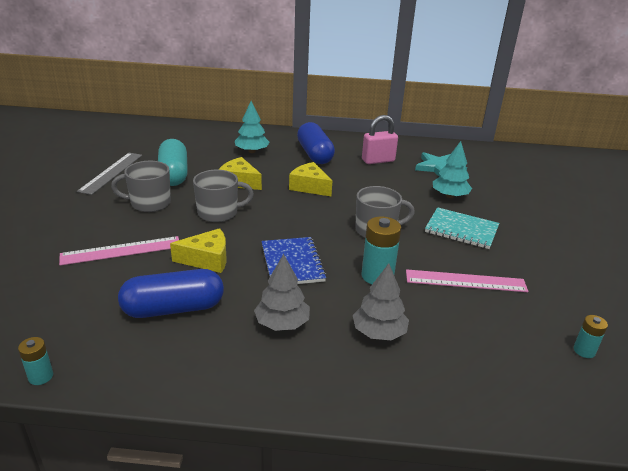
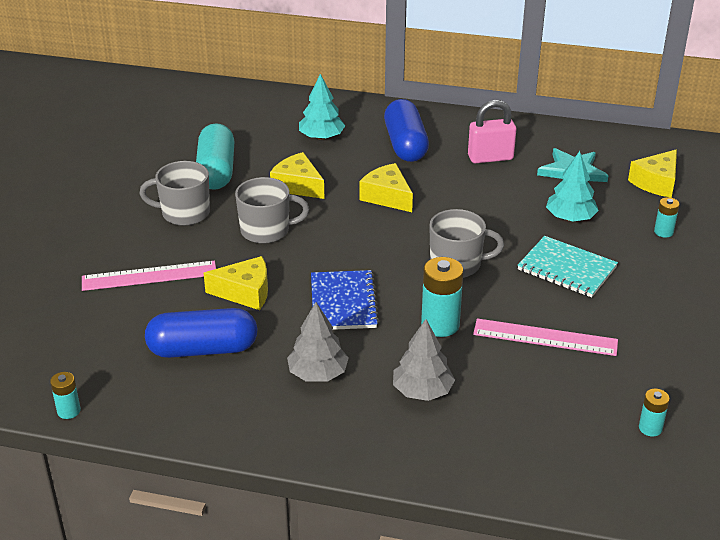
camera: 10 degrees right, 5 degrees up
grey ruler [77,153,142,195] -> none
none -> yellow cheese [628,150,677,198]
none -> turquoise battery [654,197,680,238]

